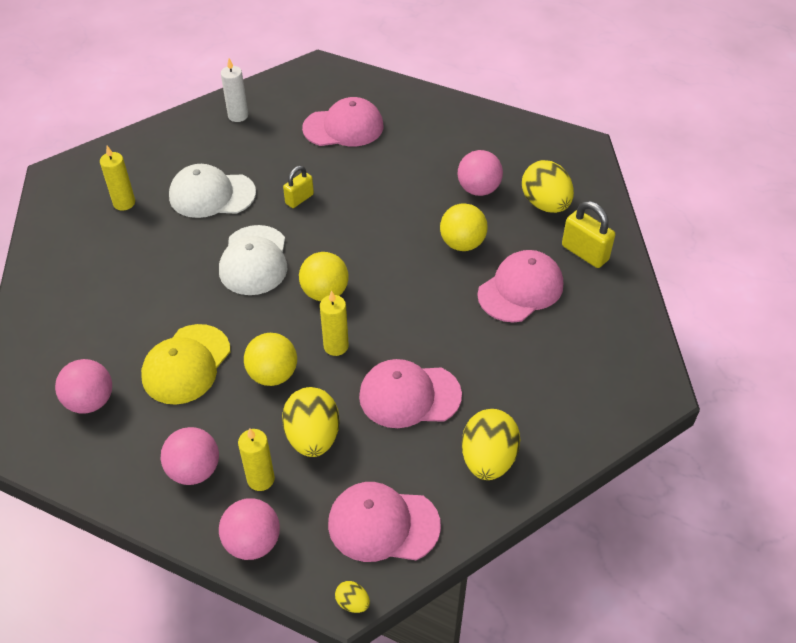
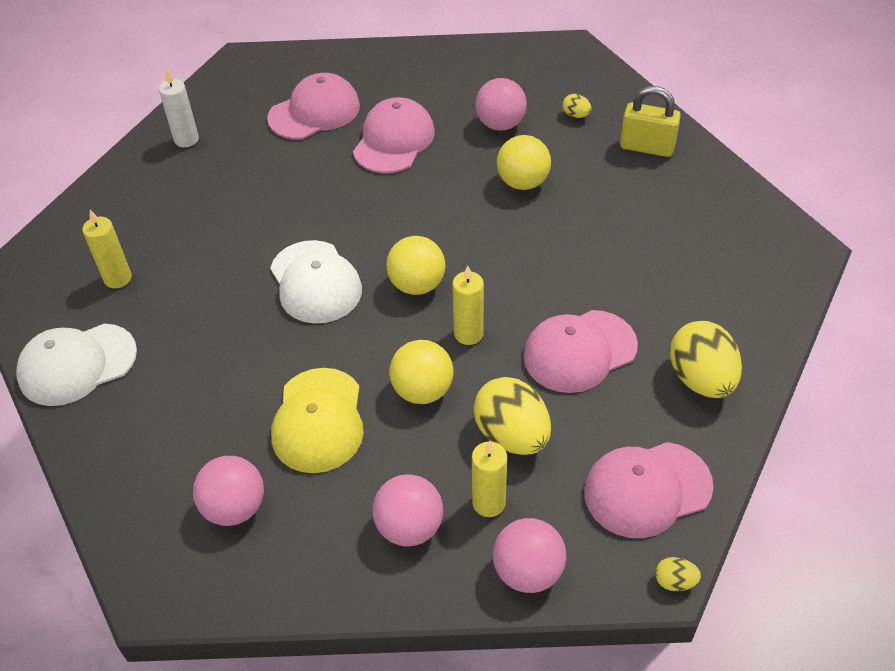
camera: 25 degrees left, 0 degrees up
white cap [169,164,256,218] -> white cap moved to [16,323,137,406]
yellow padlock [283,166,314,208] -> none
pink cap [477,250,563,322] -> pink cap moved to [353,97,435,173]
yellow egg [522,160,574,213] -> yellow egg [563,94,591,118], size x0.45

